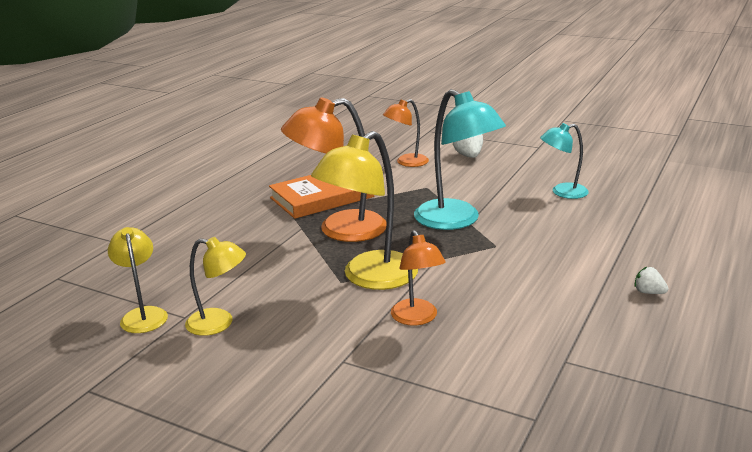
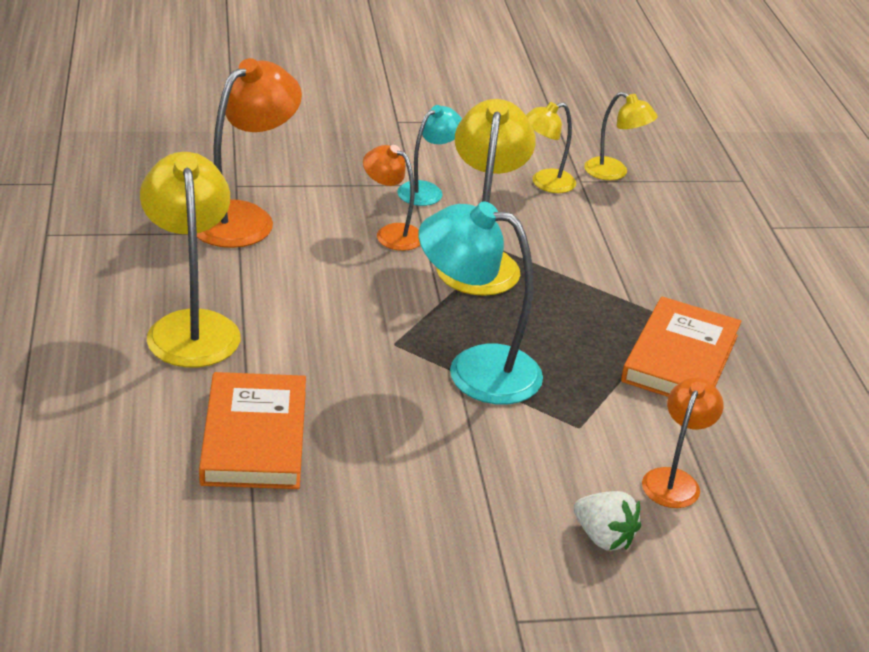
camera: 140 degrees right, 10 degrees up
orange lamp [281,97,387,242] -> orange lamp moved to [197,58,302,248]
turquoise lamp [540,123,589,199] -> turquoise lamp moved to [397,105,462,206]
white strawberry [634,267,668,294] -> yellow lamp [140,152,241,367]
none -> orange book [199,372,306,489]

